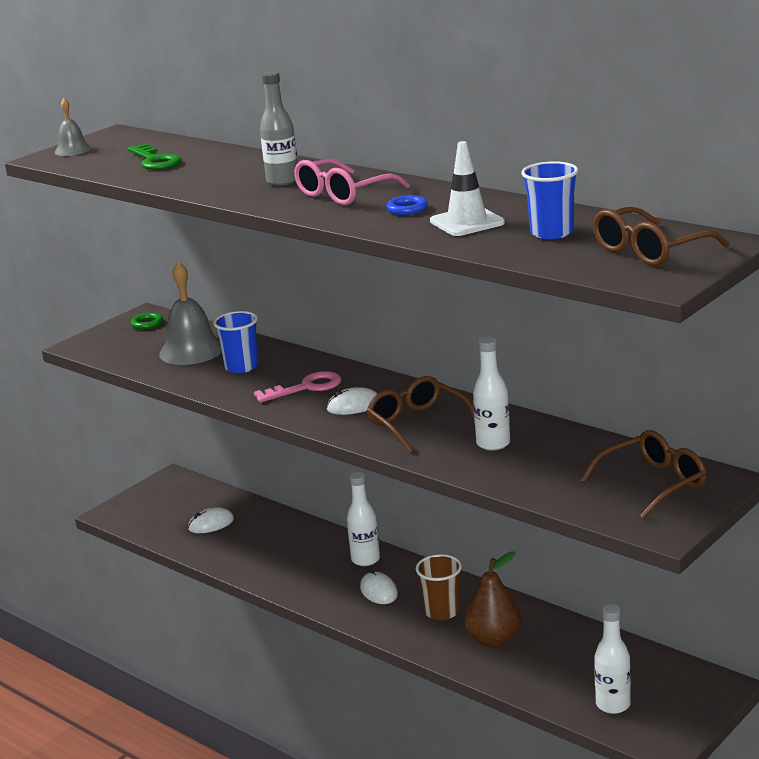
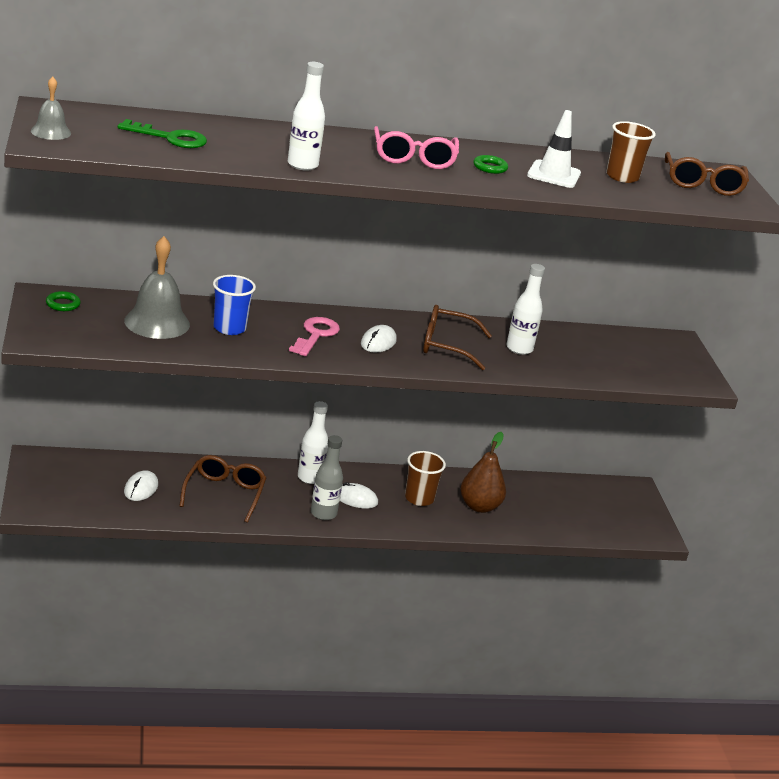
camera: 55 degrees left, 5 degrees up
grey bottle [260,71,297,186] -> grey bottle moved to [311,435,343,520]
blue ring [386,195,428,215] -> green ring [473,155,508,174]
blue cup [521,161,578,239] -> brown cup [606,121,656,183]
brown glasses [581,430,707,519] -> brown glasses moved to [179,455,266,523]
white bottle [594,604,631,714] -> white bottle moved to [288,62,325,171]

